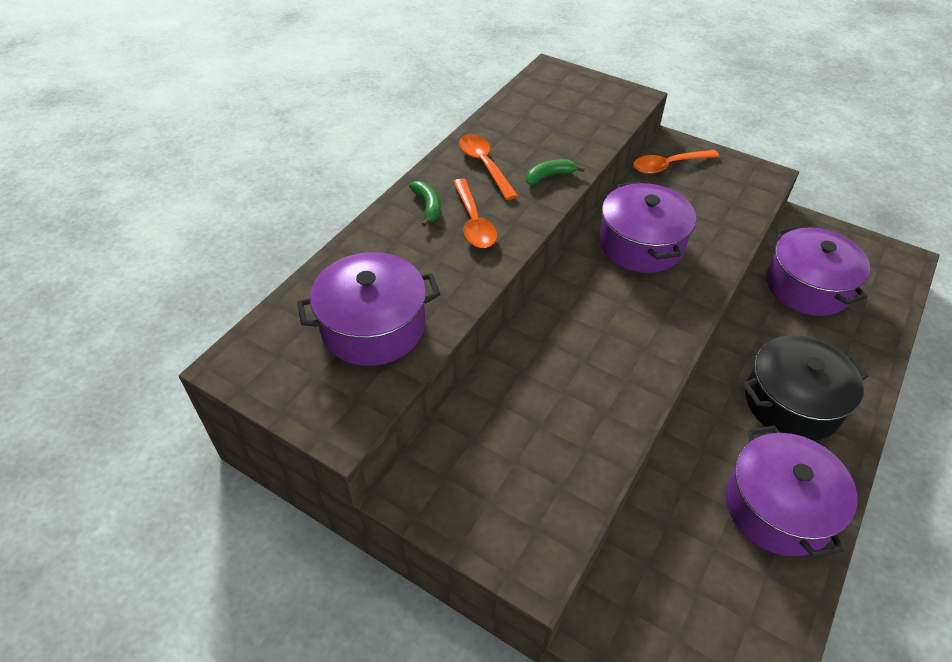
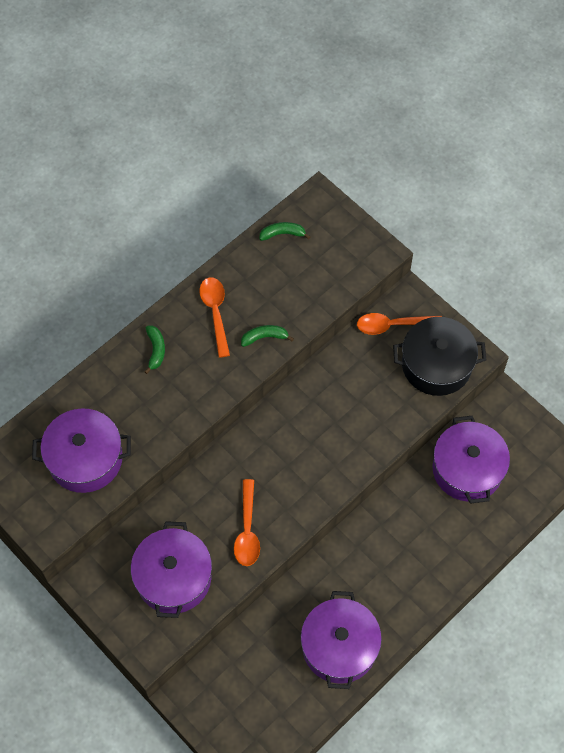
camera: 15 degrees right, 15 degrees up
orange spoon [453,179,497,248] -> orange spoon moved to [234,479,260,566]
purple pot [599,181,696,273] -> purple pot moved to [131,521,212,618]
black pot [743,335,869,441] -> black pot moved to [393,317,487,396]
none -> green banana [259,222,311,241]

